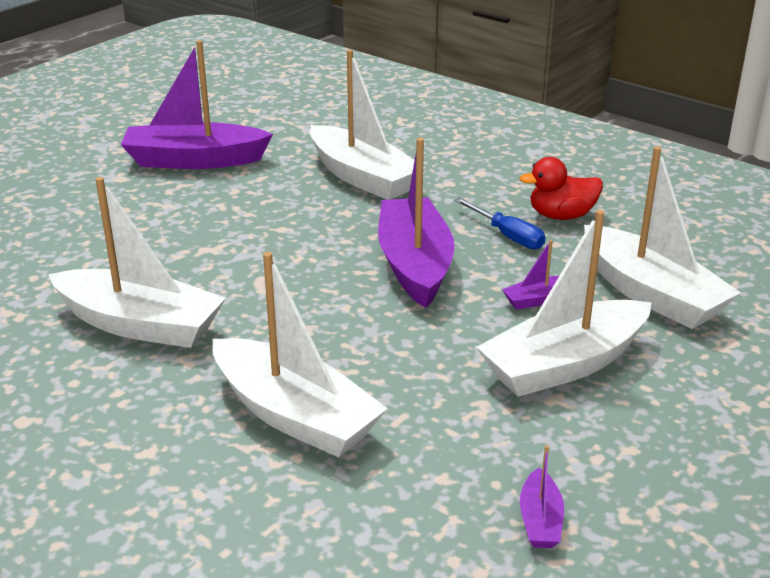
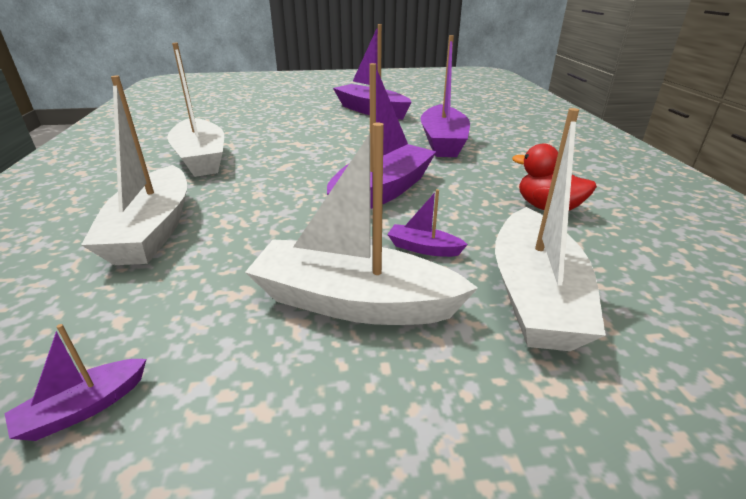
camera: 45 degrees right, 0 degrees up
white boat [310,49,425,200] -> purple boat [421,35,470,157]
blue screwdriver [454,198,545,249] -> none

